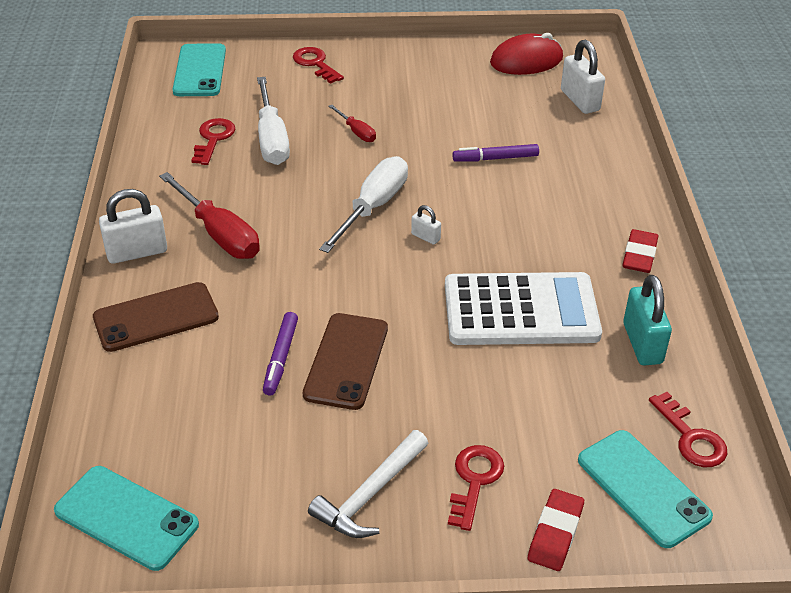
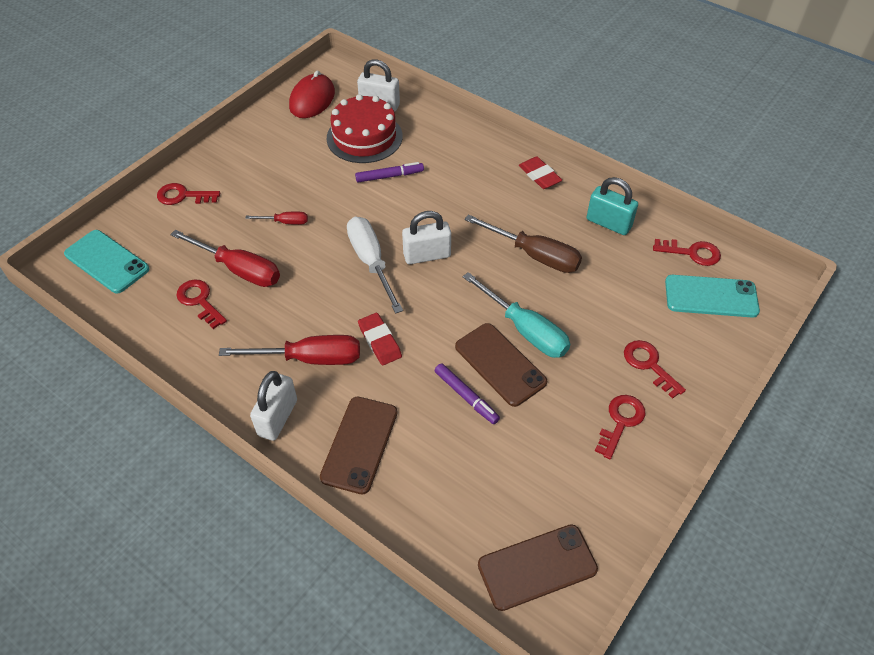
camera: 50 degrees left, 10 degrees up
turquoise phone [54,466,199,571] -> brown phone [478,524,598,611]
white screwdriver [257,77,290,165] -> red screwdriver [170,230,280,287]
white hammer [308,430,428,538] -> red key [595,395,645,459]
white padlock [411,205,441,245] -> white padlock [402,211,451,264], size x1.96
white calculator [445,272,602,345] -> brown screwdriver [464,214,582,273]
purple marker [452,144,539,161] -> purple marker turned 135 degrees counterclockwise [355,162,424,183]
red eraser [528,489,584,571] -> red eraser moved to [358,313,402,365]
none -> red cake [327,94,403,163]
none -> turquoise screwdriver [463,272,570,358]

